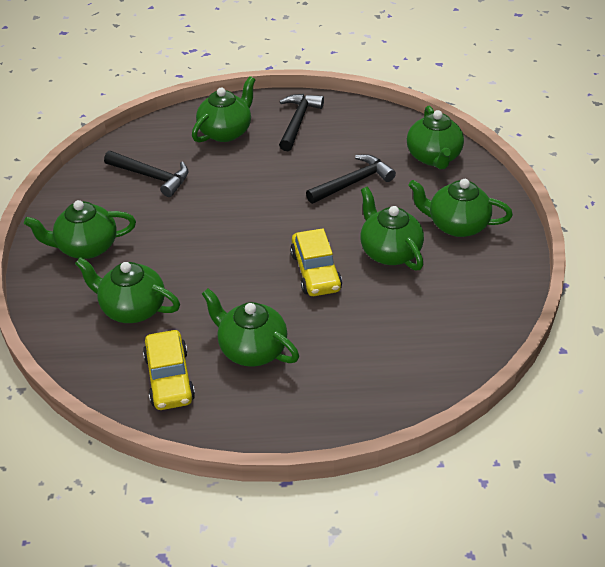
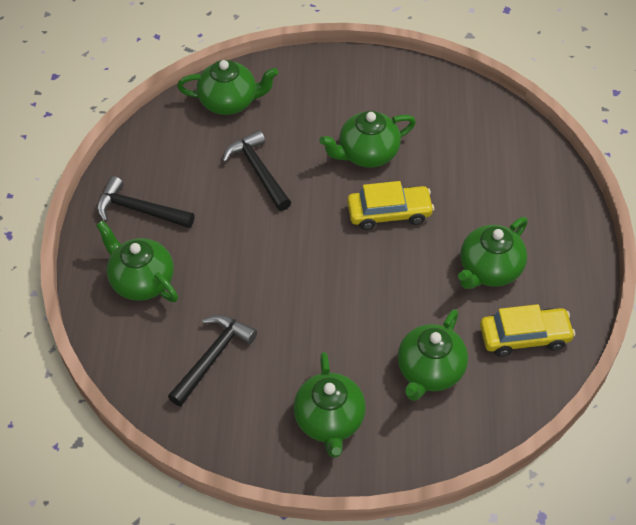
camera: 85 degrees left, 10 degrees up
green teapot [408,179,513,237] -> none

